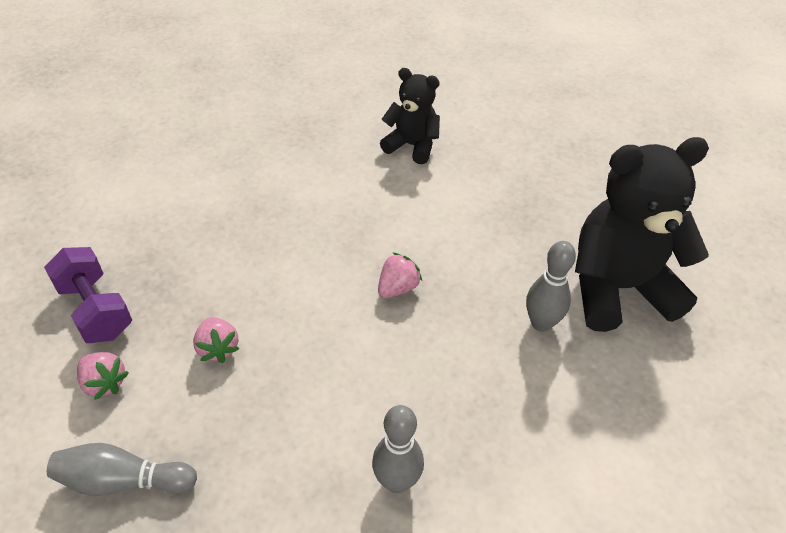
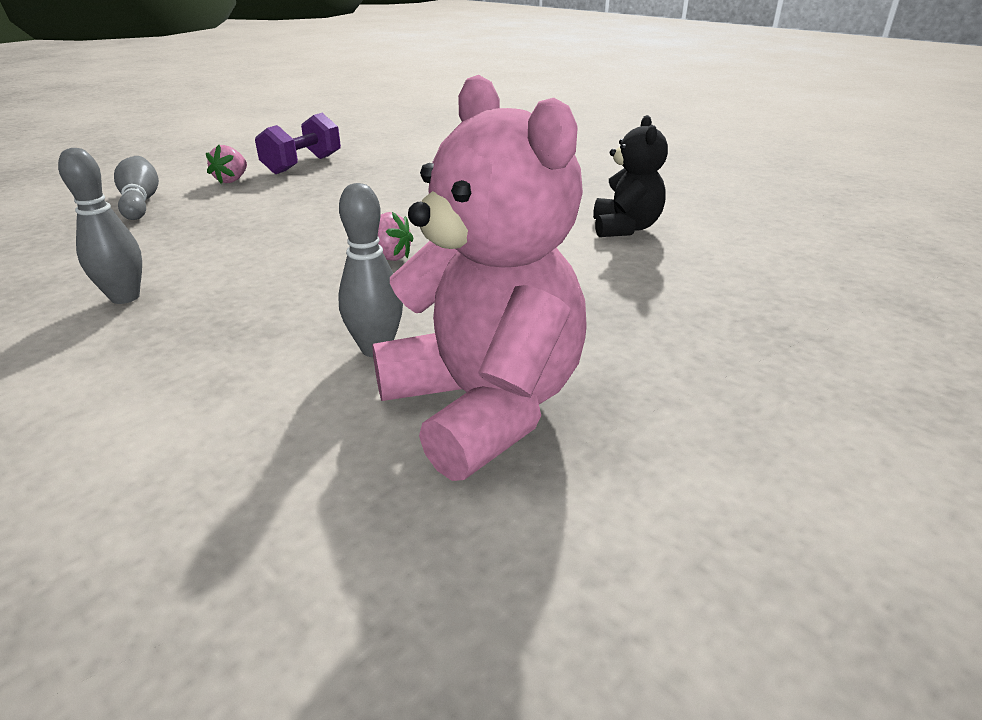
camera: 70 degrees right, 15 degrees down
pink strawberry [193,317,240,363] -> none
black teddy bear [575,137,709,332] -> pink teddy bear [372,75,587,481]

